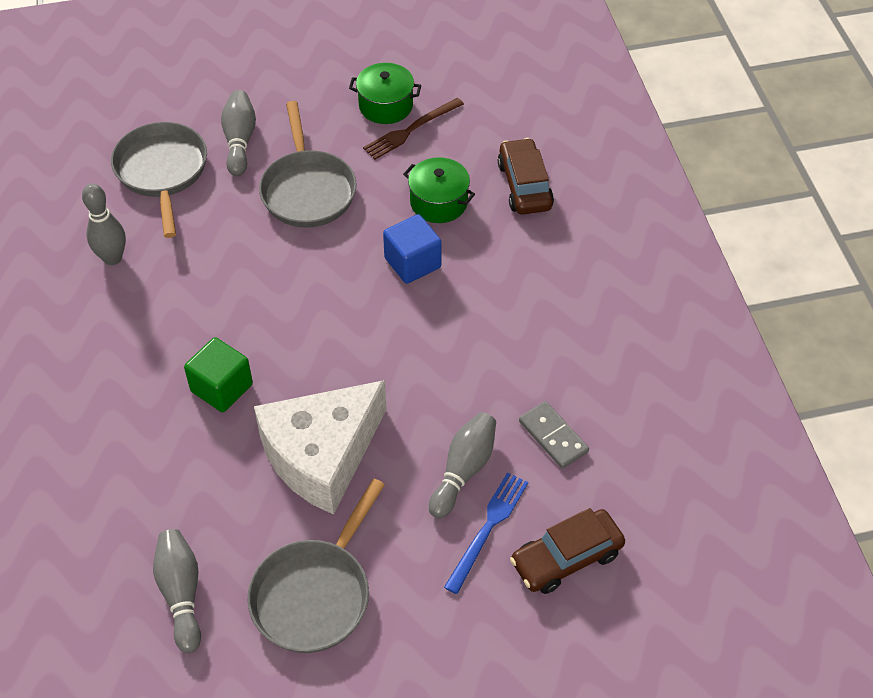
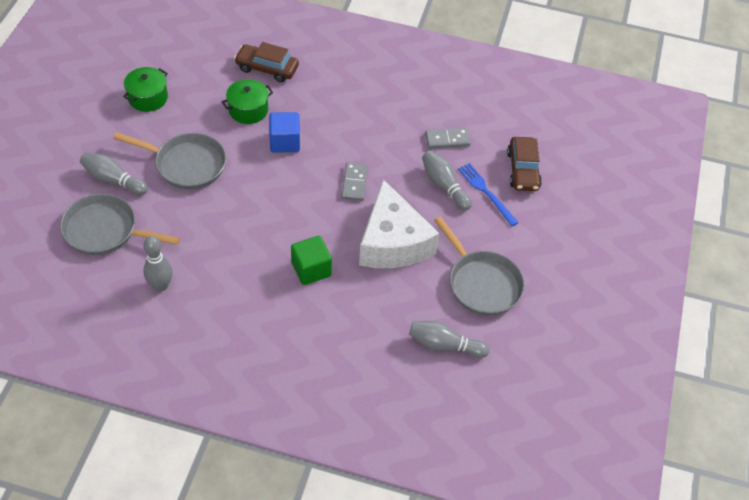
camera: 65 degrees left, 0 degrees up
brown fork [363,98,464,159] -> none
none -> grey domino [341,162,368,201]

